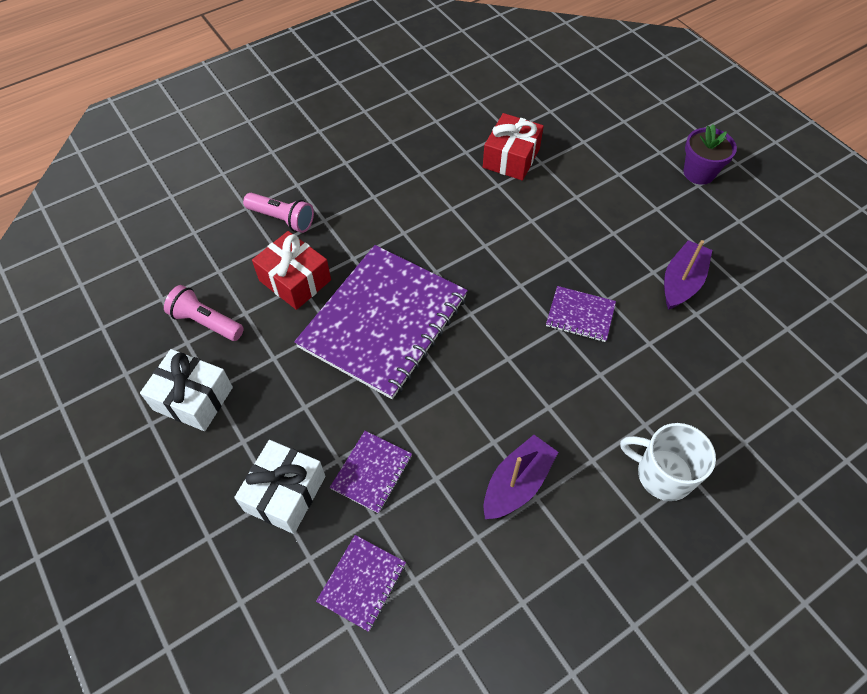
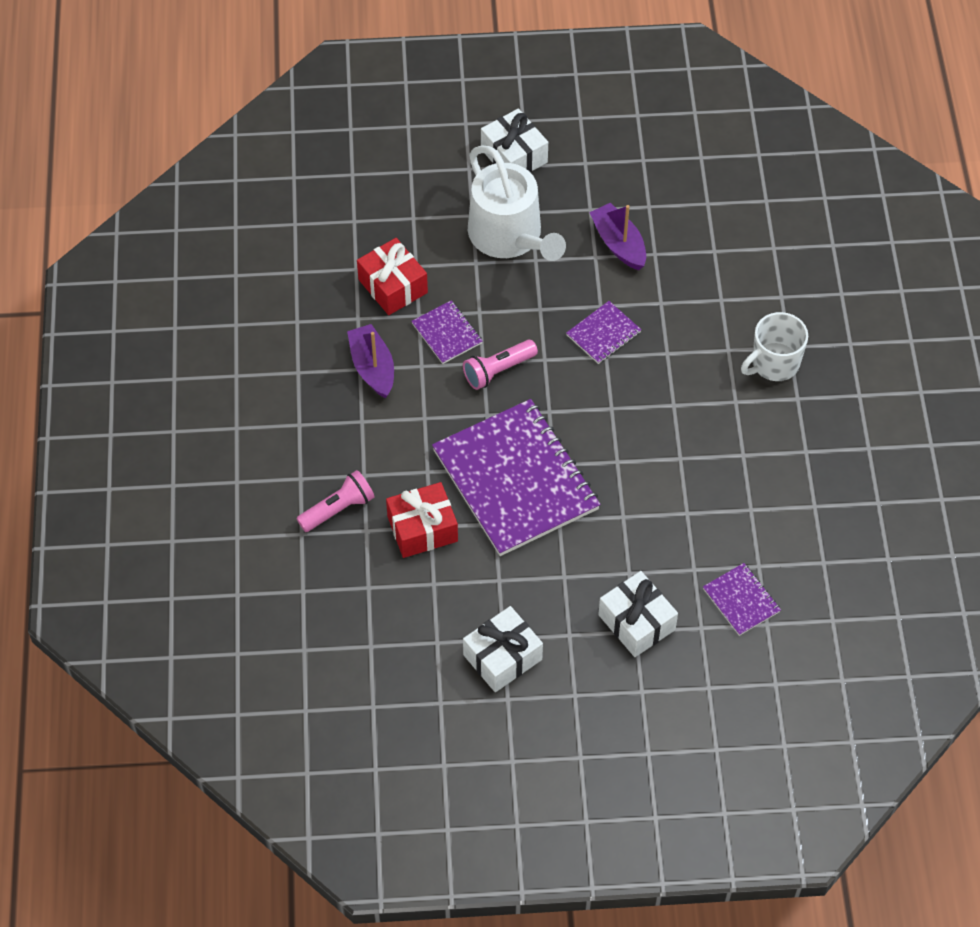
camera: 60 degrees left, 0 degrees up
pink flashlight [164,285,244,341] -> pink flashlight moved to [463,340,538,390]
purple notebook [330,431,412,514] -> purple notebook moved to [411,300,483,364]
purple boat [483,435,558,519] -> purple boat moved to [347,324,394,398]
purple flower pot [683,124,737,185] -> white gift [481,109,548,173]
none -> white watering can [468,145,566,261]

